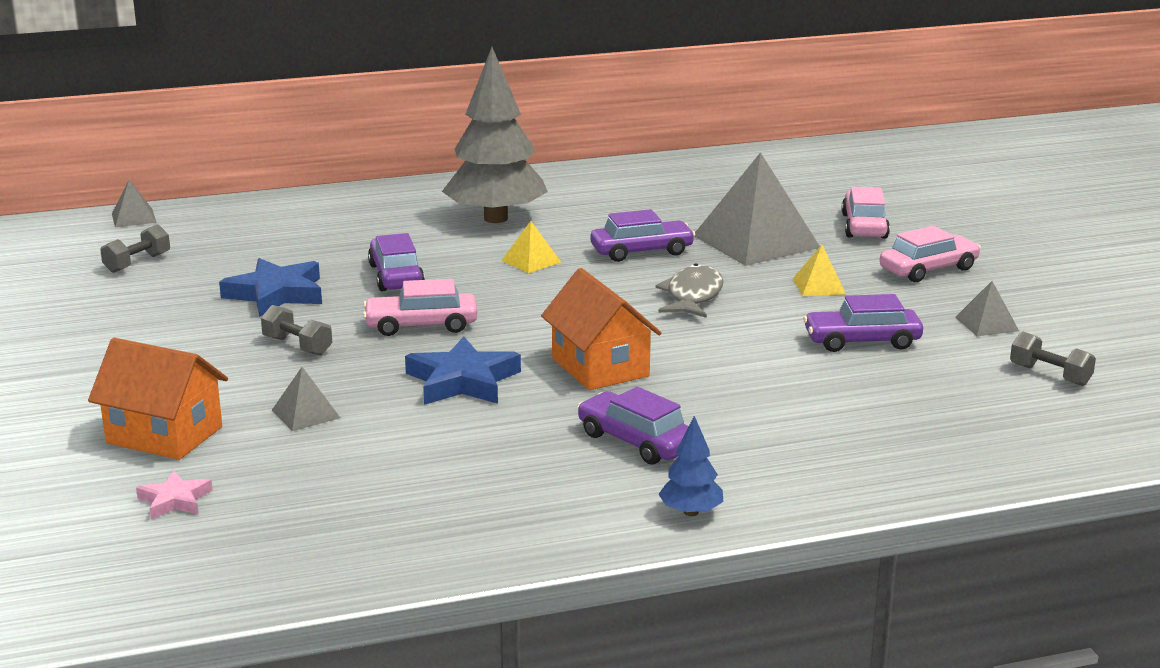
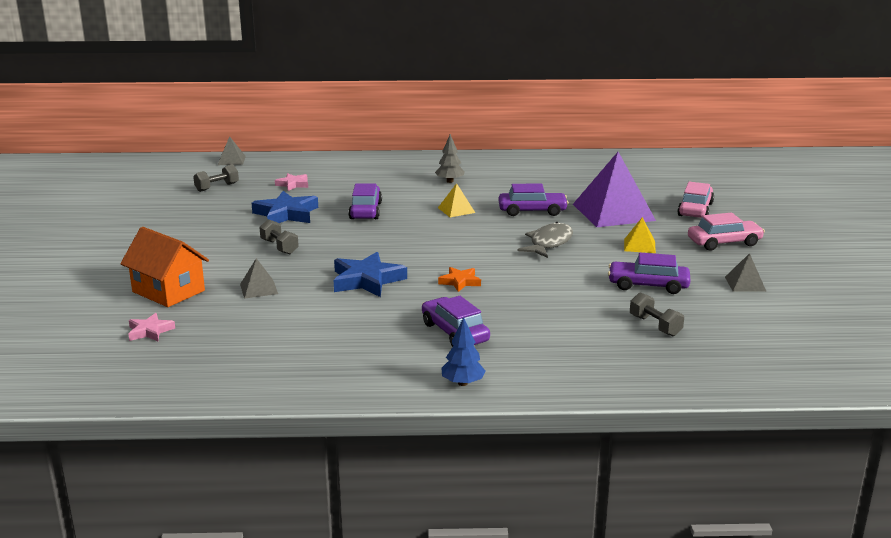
camera: 15 degrees right, 0 degrees up
pink car [363,279,477,336] -> none
grey tree [442,47,548,223] -> grey tree [435,134,465,183], size x0.43
orange house [541,268,662,390] -> orange star [438,267,481,292]
grey pyramid [695,152,820,266] -> purple pyramid [573,152,656,227]
grey dumbbell [1010,332,1096,386] -> grey dumbbell moved to [630,292,684,336]
none -> pink star [275,173,308,191]

